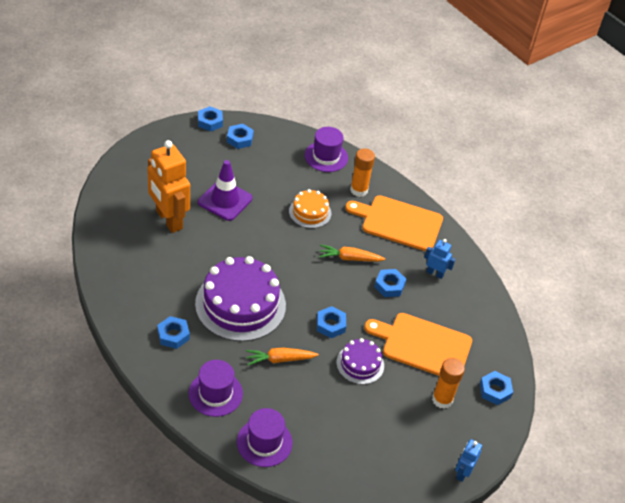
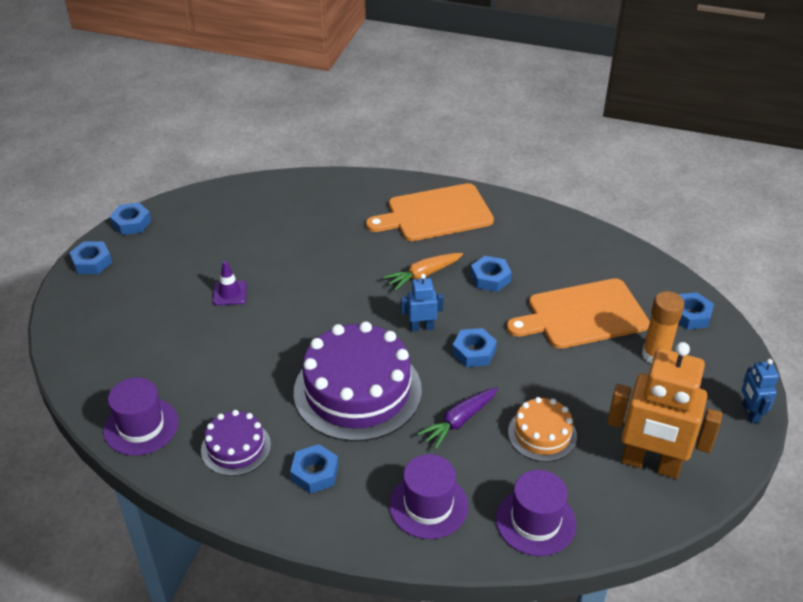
camera: 30 degrees left, 5 degrees down
orange robot [147,140,190,233] -> orange robot moved to [607,342,723,479]
purple traffic cone [198,160,252,221] -> purple traffic cone [212,261,247,305], size x0.55
blue nut [227,124,254,149] -> blue nut moved to [69,241,112,274]
orange carrot [246,348,319,365] -> purple carrot [417,387,498,449]
orange cake [289,189,331,228] -> orange cake moved to [508,397,577,462]
purple hat [305,127,348,172] -> purple hat moved to [103,378,178,456]
purple cake [336,338,384,385] -> purple cake moved to [201,410,271,476]
orange glue stick [350,148,375,197] -> none
blue robot [424,239,456,279] -> blue robot moved to [401,274,444,332]

